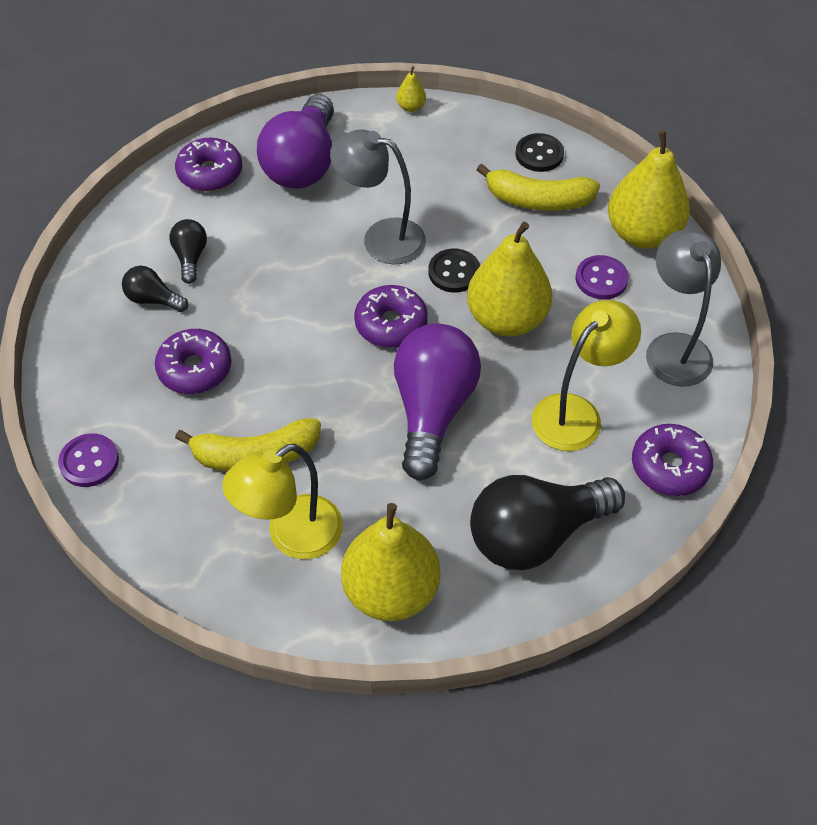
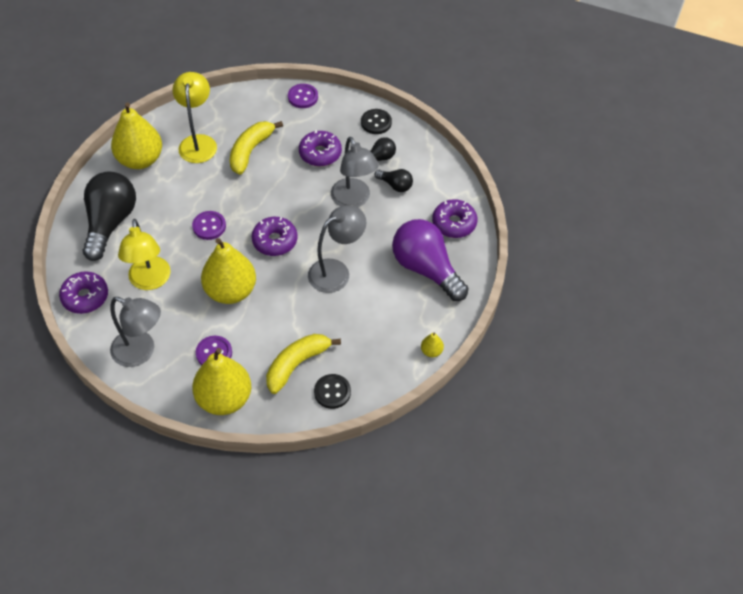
camera: 125 degrees right, 0 degrees up
purple light bulb [394,324,481,481] -> purple button [192,211,226,240]
black button [429,248,480,293] -> black button moved to [361,109,392,134]
none -> grey lamp [331,137,379,208]

